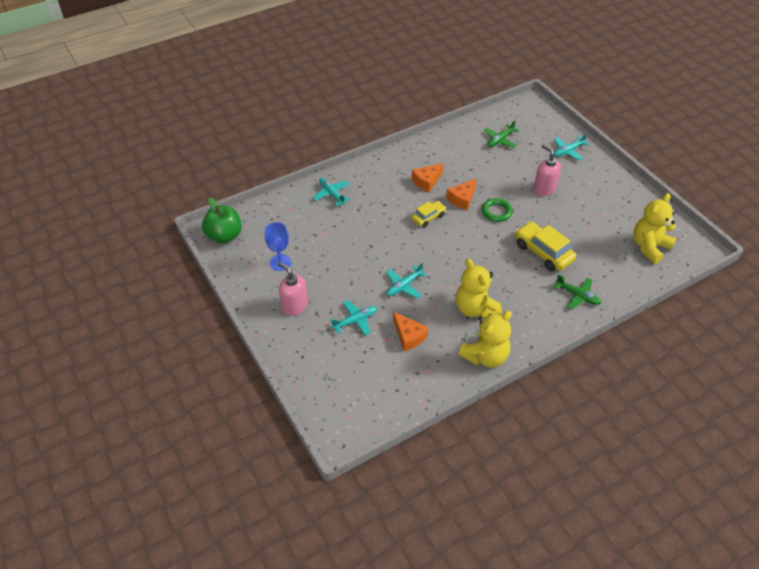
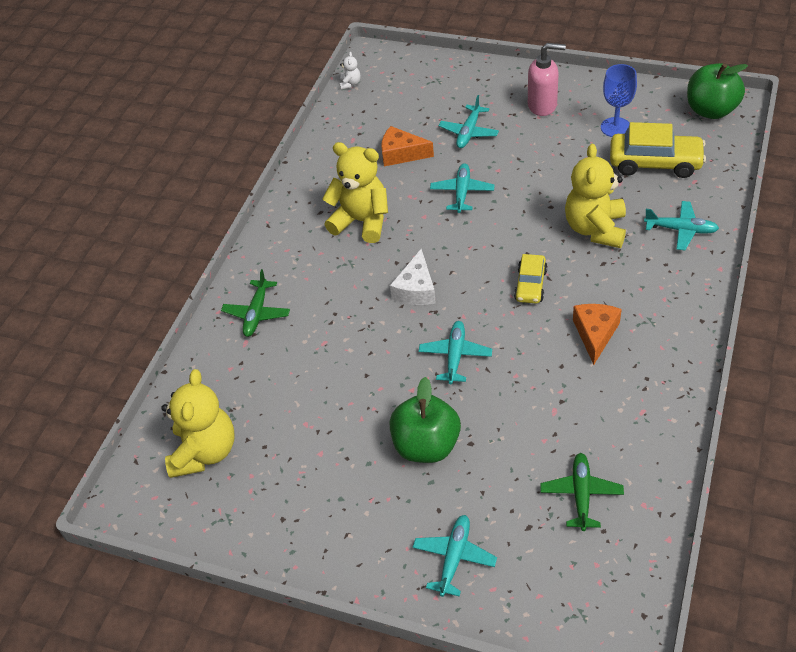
camera: 145 degrees right, 0 degrees up
orange cheese [446,179,476,210] -> none
yellow teddy bear [458,311,512,367] -> yellow teddy bear moved to [565,144,626,248]
green ring [481,198,513,222] -> turquoise plane [418,321,492,384]
yellow car [515,221,576,271] -> yellow car moved to [610,122,706,178]
pink soap dispenser [534,144,561,196] -> green apple [390,377,461,463]
green plane [554,274,601,310] -> green plane turned 75 degrees counterclockwise [221,269,290,337]
none -> white teddy bear [340,52,361,90]
none -> white cheese [390,249,436,305]

